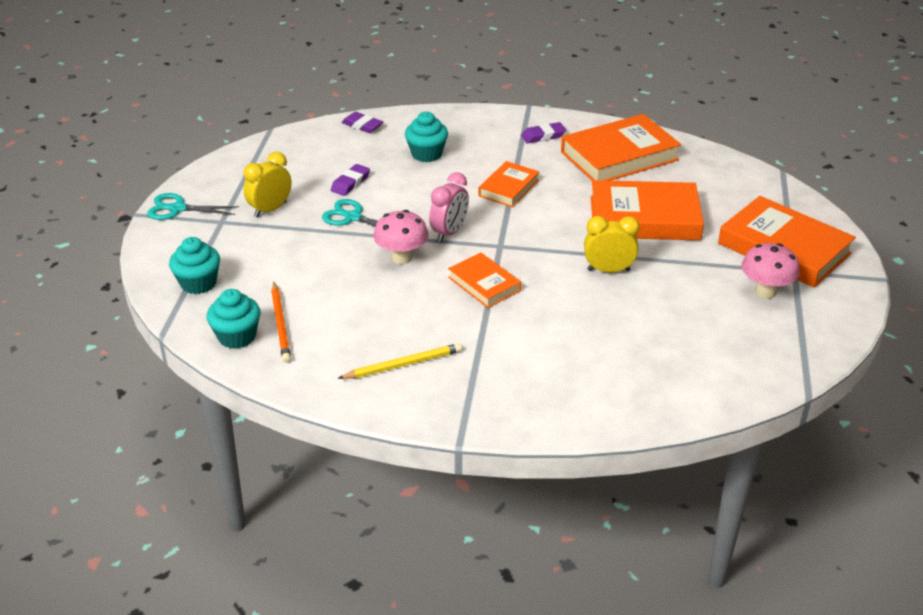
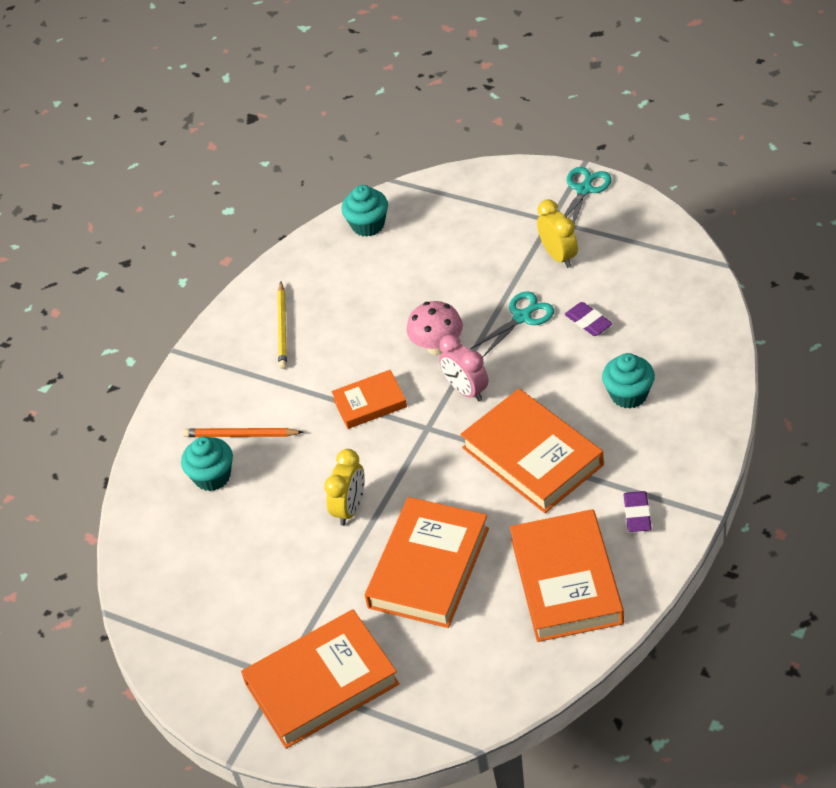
camera: 115 degrees right, 10 degrees up
turquoise cupcake [169,237,220,294] -> turquoise cupcake moved to [181,436,233,491]
orange pencil [271,282,291,363] -> orange pencil moved to [182,428,303,437]
purple eraser [342,112,383,133] -> none
orange book [478,161,540,207] -> orange book [460,389,604,513], size x1.80
pink mushroom [741,243,800,299] -> none

